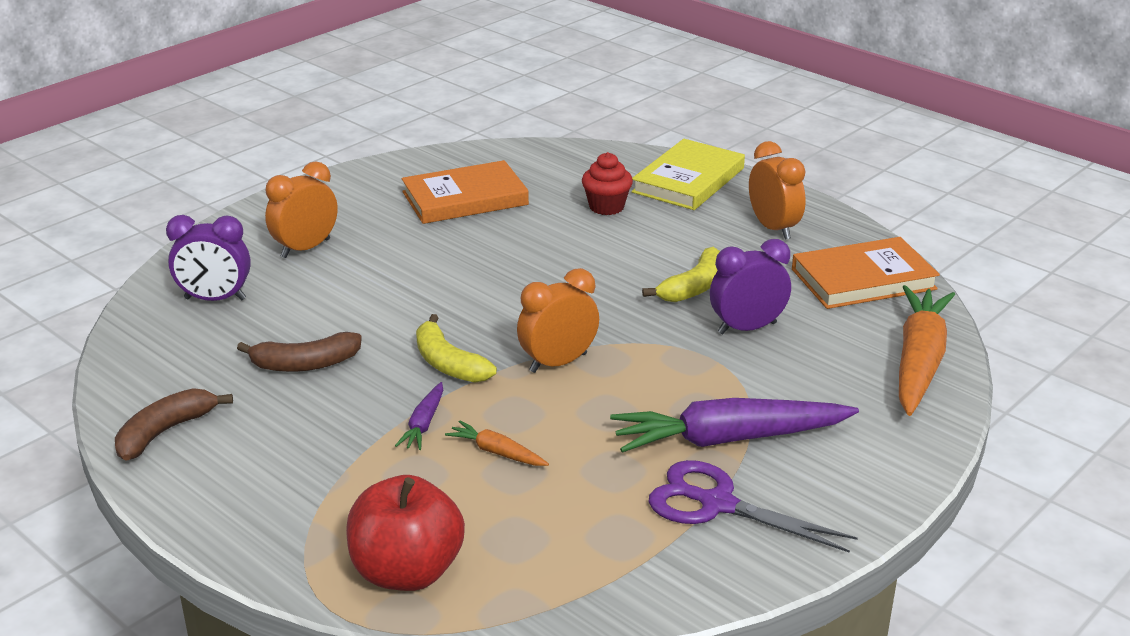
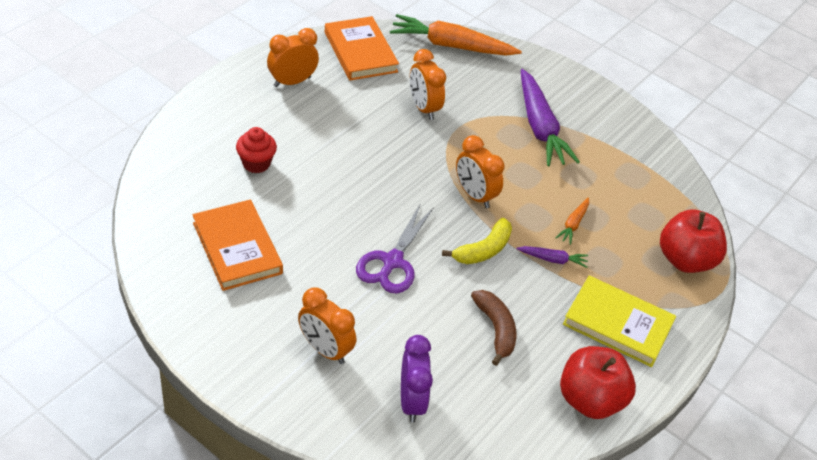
camera: 100 degrees left, 15 degrees up
brown banana [115,388,233,461] -> red apple [560,346,636,419]
yellow book [631,139,745,210] -> yellow book moved to [563,275,676,367]
yellow banana [642,247,720,302] -> none
purple scissors [649,460,857,553] -> purple scissors moved to [356,203,434,294]
purple clock [710,239,791,334] -> orange clock [410,49,446,120]

